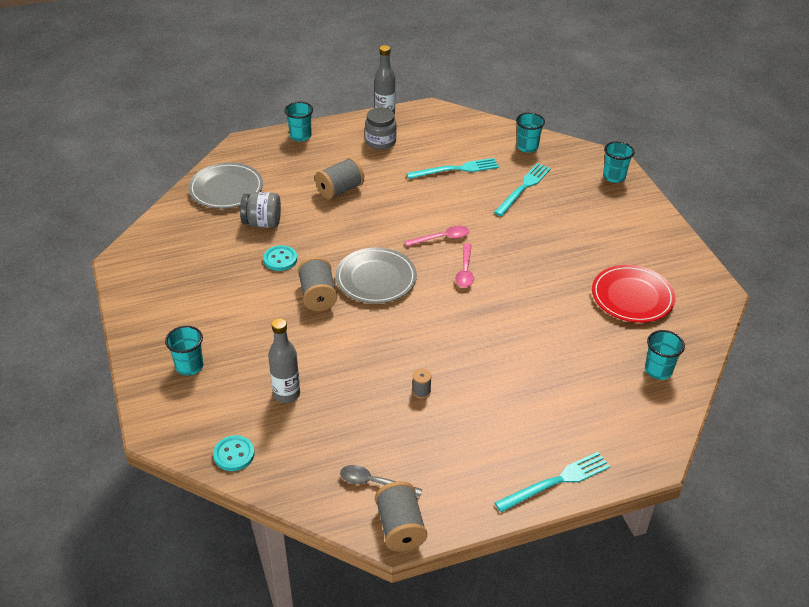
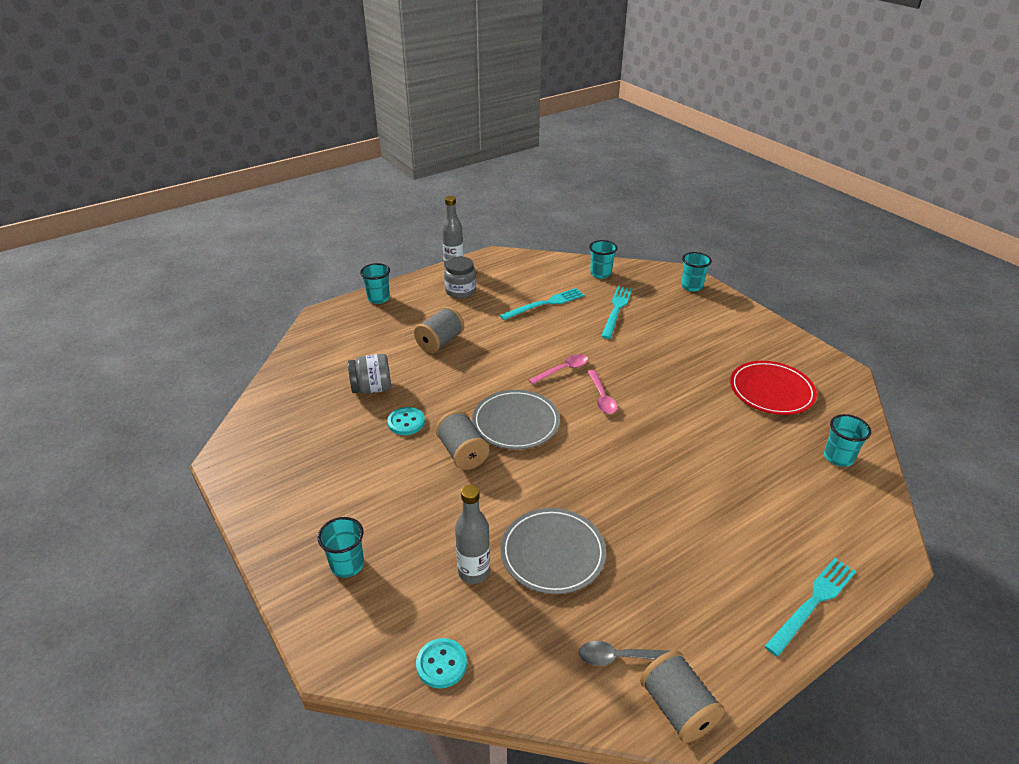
camera: 15 degrees left, 5 degrees down
grey plate [188,163,263,209] -> grey plate moved to [501,508,606,594]
grey spool [412,368,432,399] -> none

